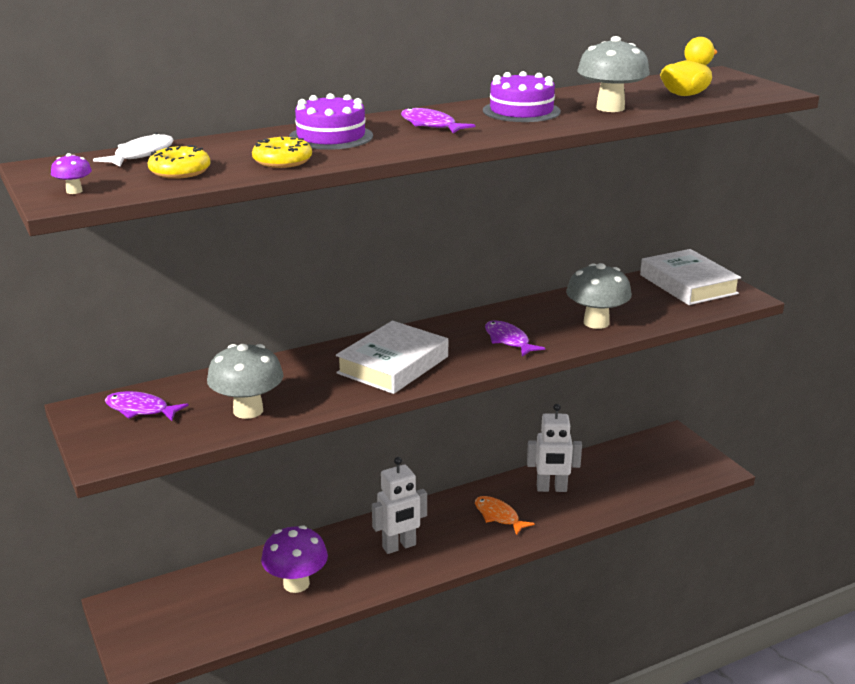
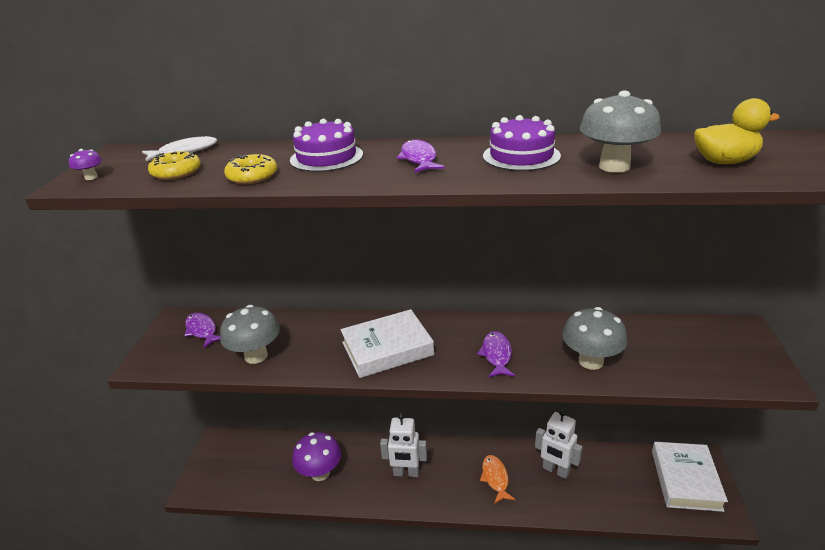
camera: 35 degrees right, 5 degrees up
white book [640,249,741,305] -> white book moved to [652,442,728,512]

